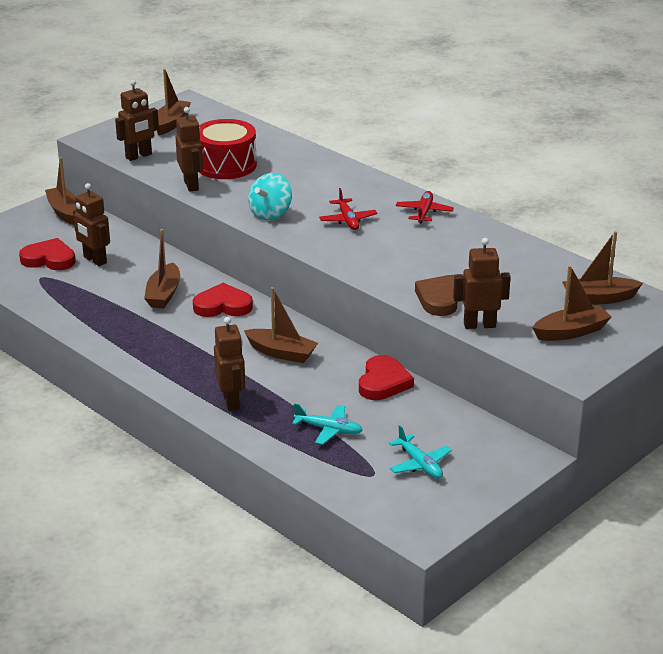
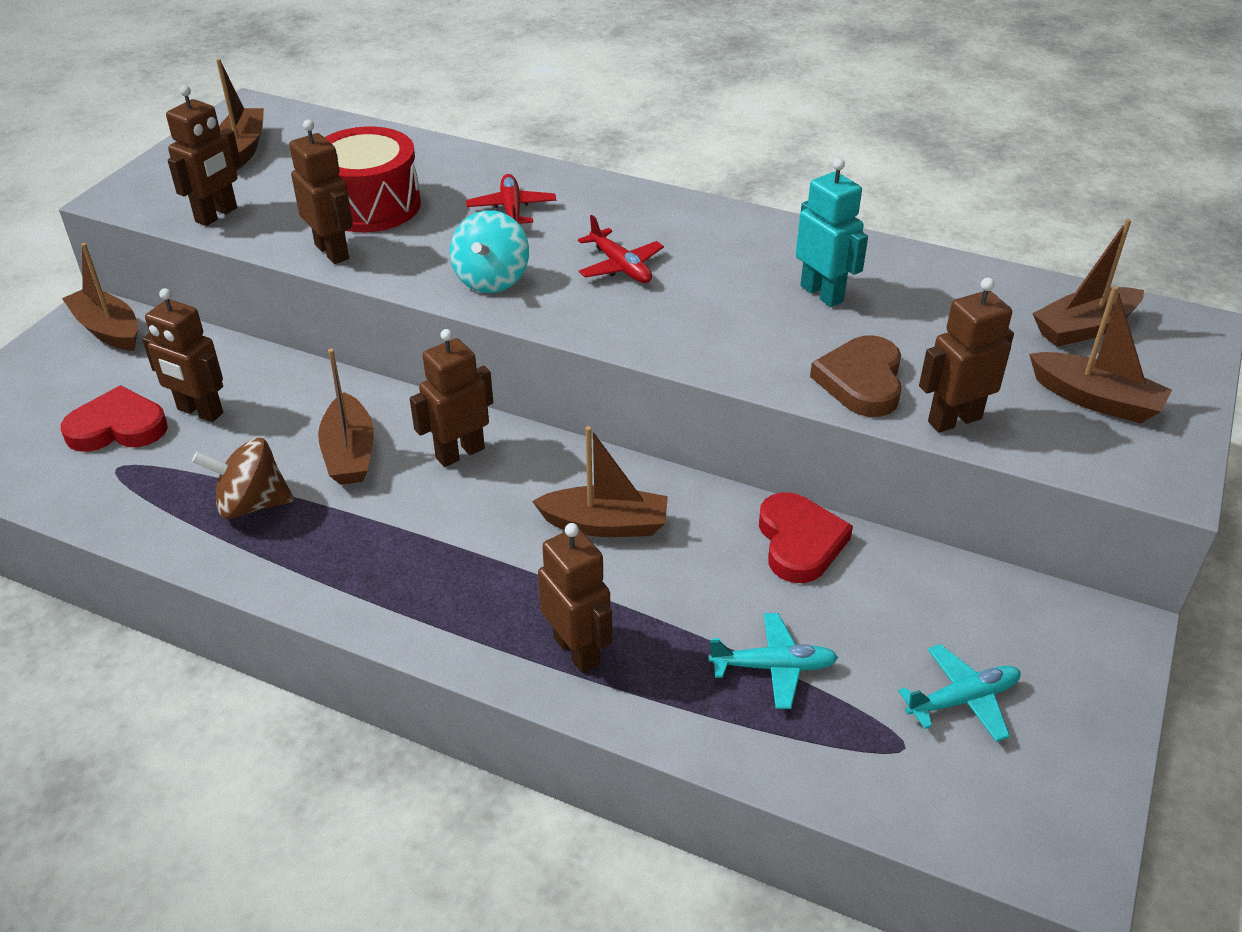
camera: 20 degrees left, 10 degrees up
red heart [193,283,253,317] -> brown robot [410,329,493,467]
turquoise plane [389,425,452,479] -> turquoise plane turned 60 degrees counterclockwise [898,644,1020,742]
red plane [396,191,454,224] -> red plane moved to [466,174,556,224]
brown boat [532,265,611,341] -> brown boat turned 75 degrees clockwise [1029,286,1172,423]
none -> brown spinning top [192,438,294,519]
none -> turquoise robot [796,158,868,307]

